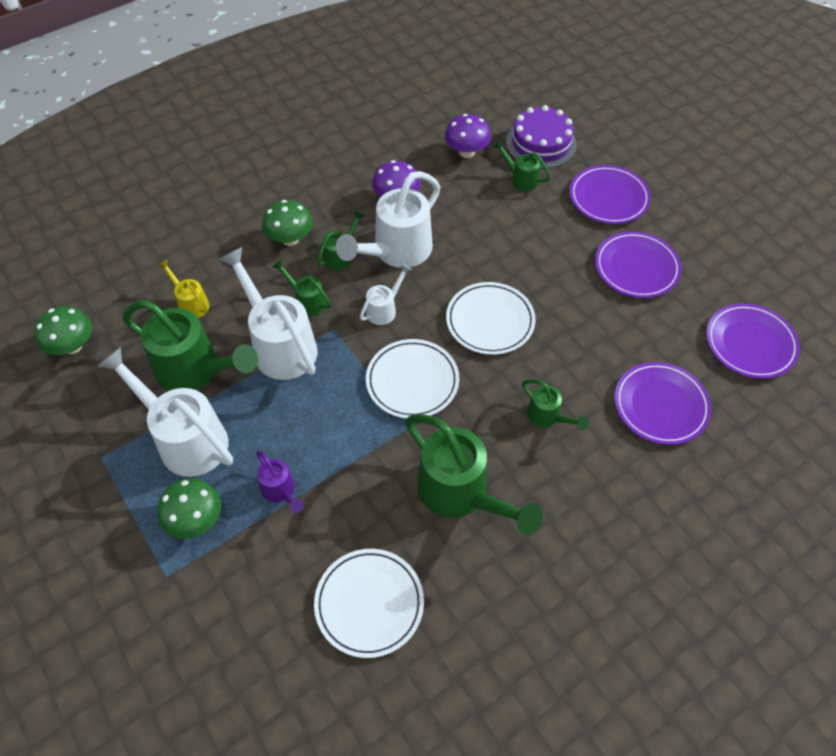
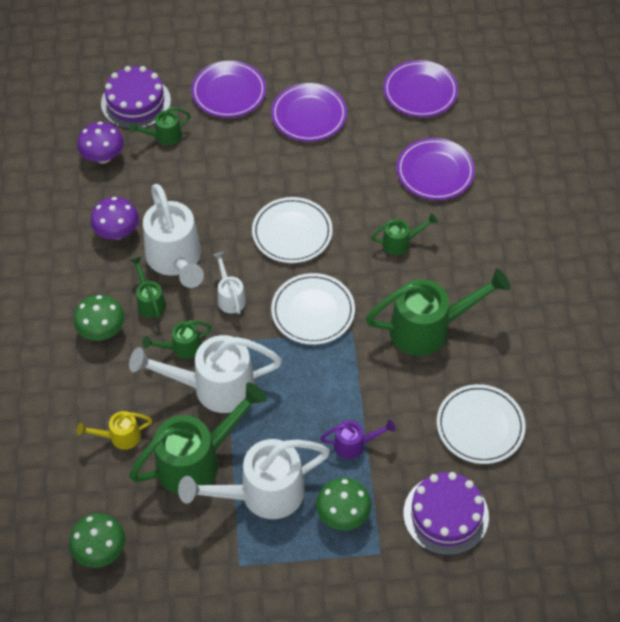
camera: 60 degrees left, 0 degrees up
none -> purple cake [403,472,489,555]

